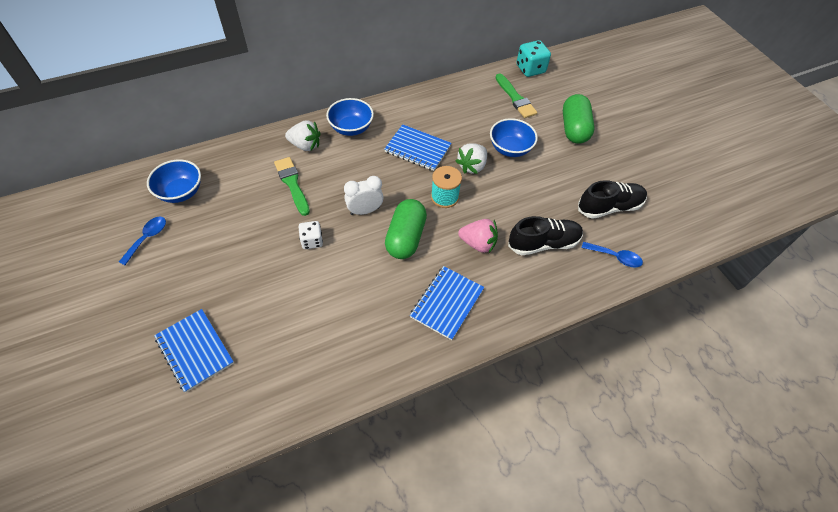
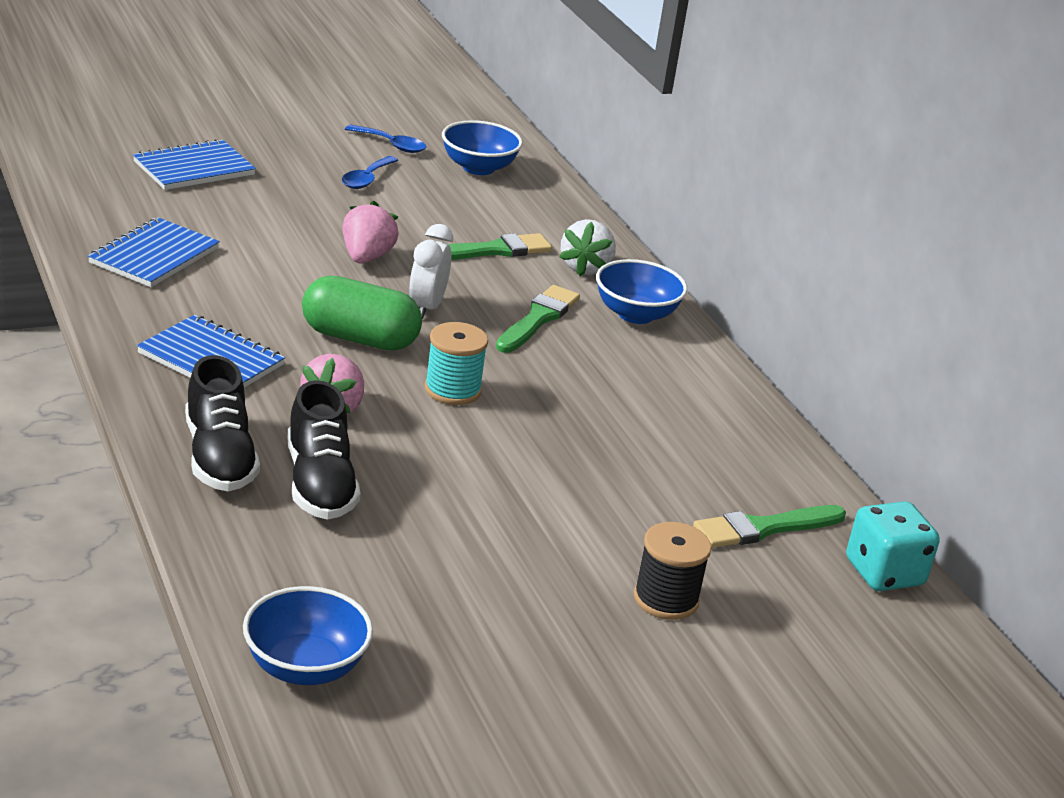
camera: 90 degrees right, 25 degrees down
white dice [299,221,323,249] -> pink strawberry [342,201,399,264]
white clock [344,176,383,215] -> white clock turned 150 degrees counterclockwise [409,224,453,319]
blue notebook [384,124,451,171] -> blue notebook moved to [88,217,220,287]
white strawberry [456,143,487,174] -> none
blue bowl [490,118,538,157] -> blue bowl moved to [243,586,373,685]
green capsule [563,94,595,144] -> black spool [634,522,711,620]
black shoe [578,180,647,219] -> black shoe moved to [185,355,260,491]
blue spoon [582,242,643,268] -> blue spoon moved to [342,156,399,189]
none -> green brush [496,285,580,353]

